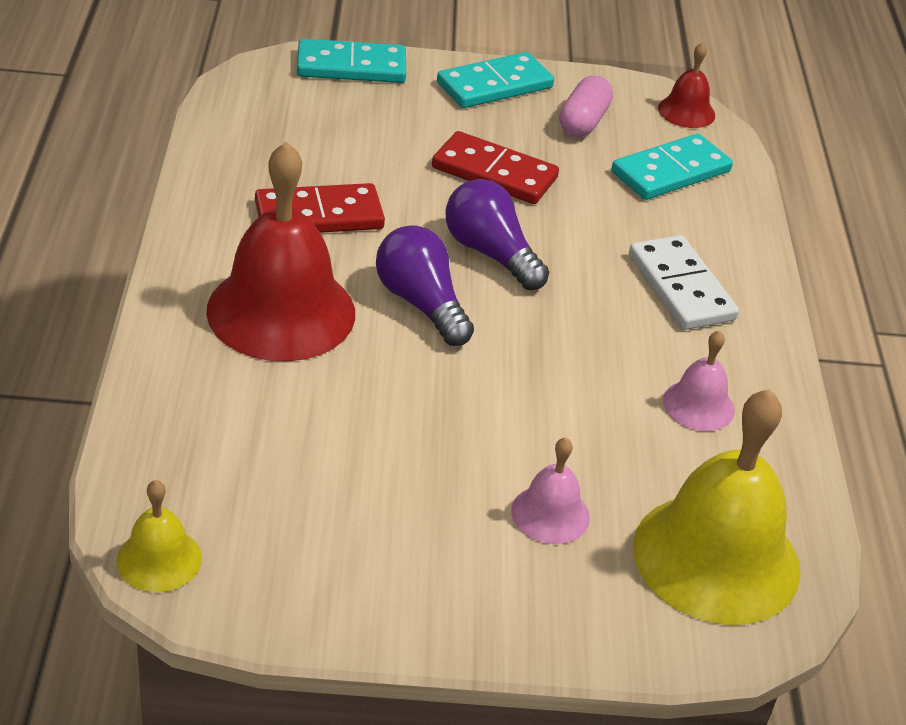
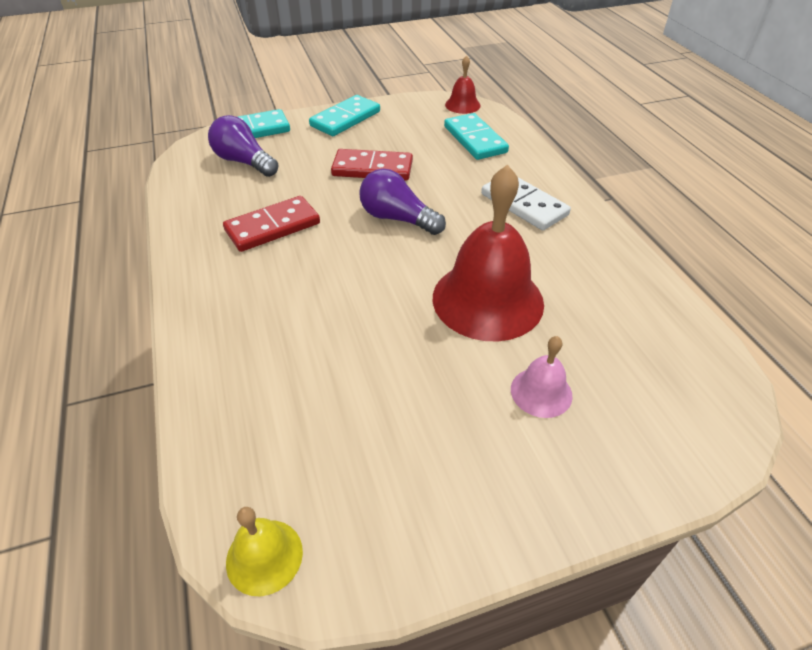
camera: 15 degrees left, 5 degrees up
red bell [206,142,355,362] -> red bell moved to [433,164,544,342]
purple light bulb [376,225,474,346] -> purple light bulb moved to [208,115,279,177]
pink capsule [559,76,613,137] -> none
turquoise domino [612,134,733,200] -> turquoise domino turned 60 degrees counterclockwise [444,113,509,160]
yellow bell [633,389,801,625] -> none
pink bell [663,330,735,431] -> none

